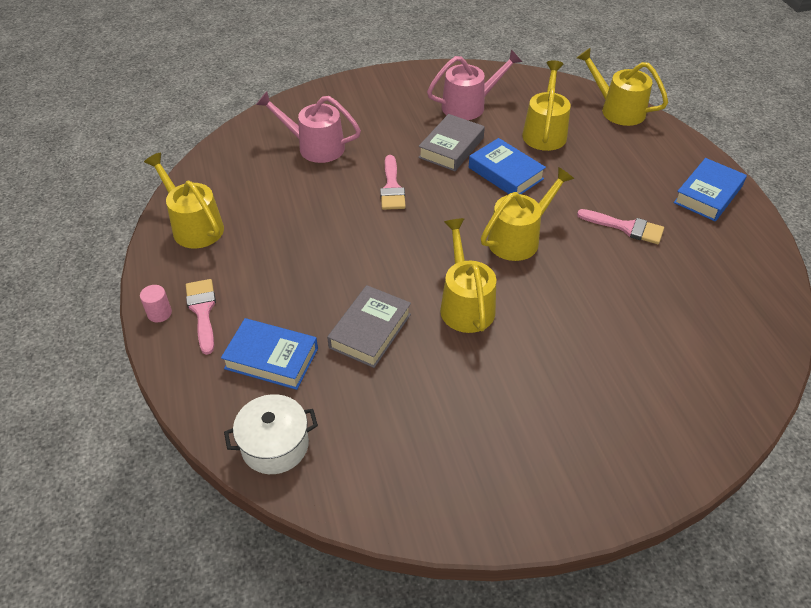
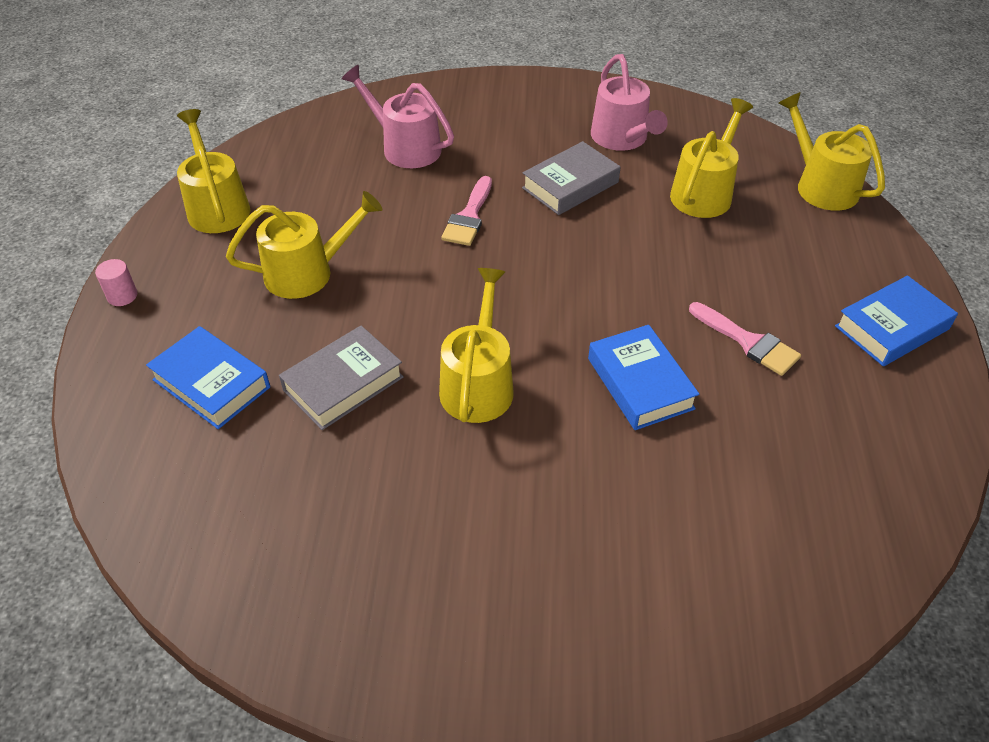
camera: 20 degrees right, 0 degrees up
pink brush [186,279,216,355] -> none
white pot [224,394,318,474] -> none
pink watering can [427,49,522,120] -> pink watering can turned 75 degrees clockwise [591,54,668,151]
blue book [469,138,546,194] -> blue book moved to [588,325,699,430]
yellow watering can [481,167,574,261] -> yellow watering can moved to [226,191,382,299]

